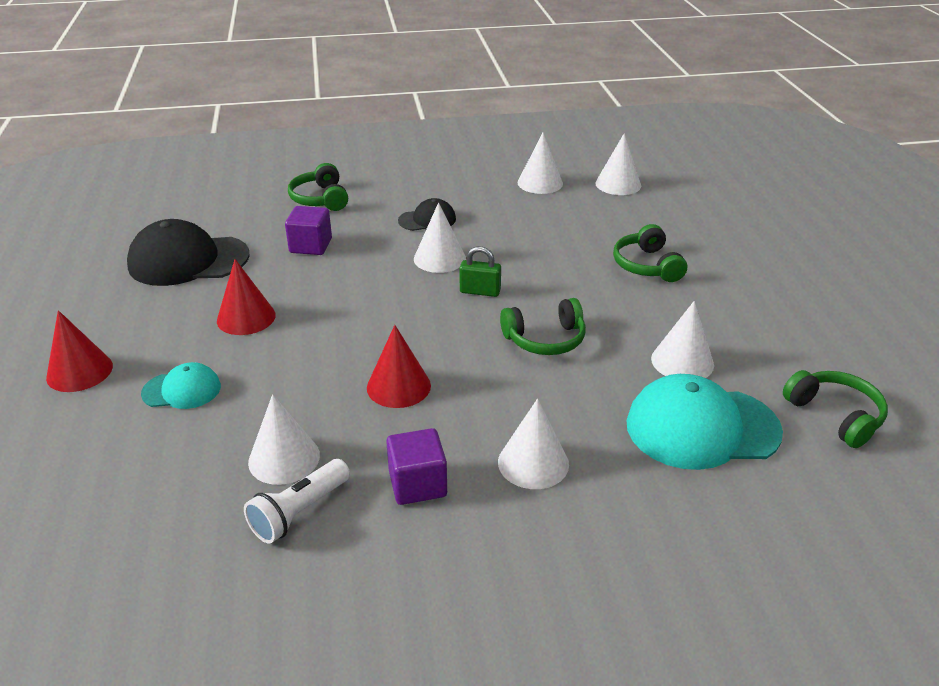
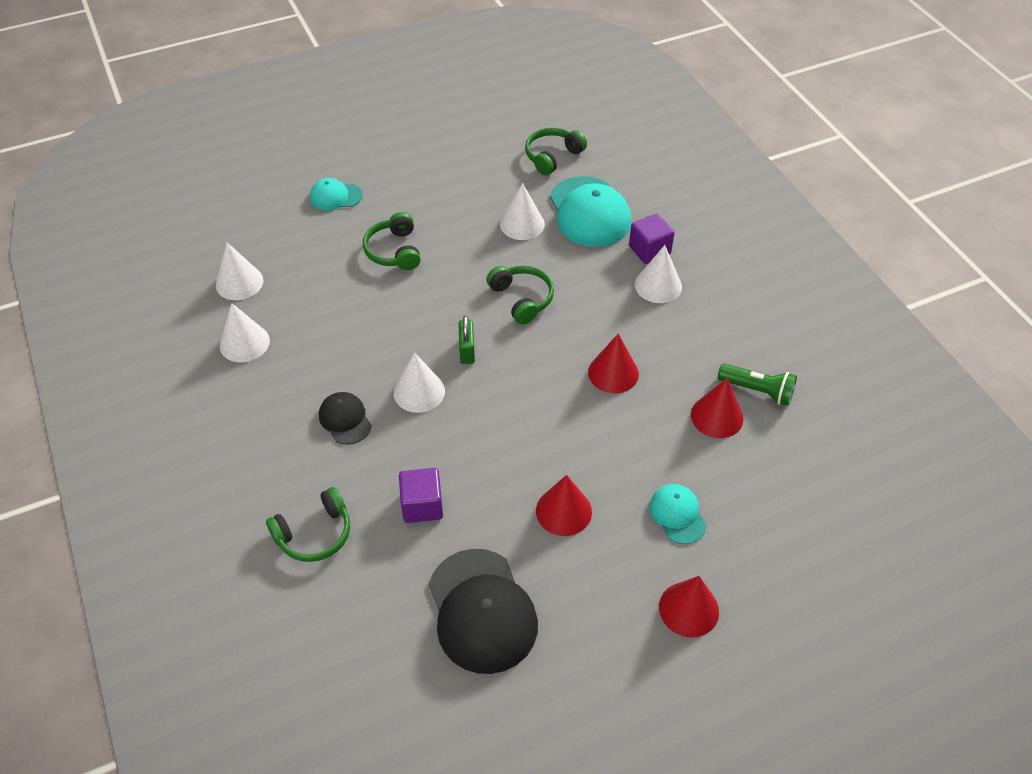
camera: 105 degrees left, 15 degrees up
white flashlight [244,459,350,544] -> green flashlight [717,364,797,406]
white cone [248,394,320,485] -> red cone [691,378,743,438]
purple cube [386,428,447,505] -> purple cube moved to [629,214,675,264]
green headphones [613,224,687,282] -> green headphones turned 105 degrees clockwise [363,212,421,270]
none -> turquoise cap [310,178,363,210]

